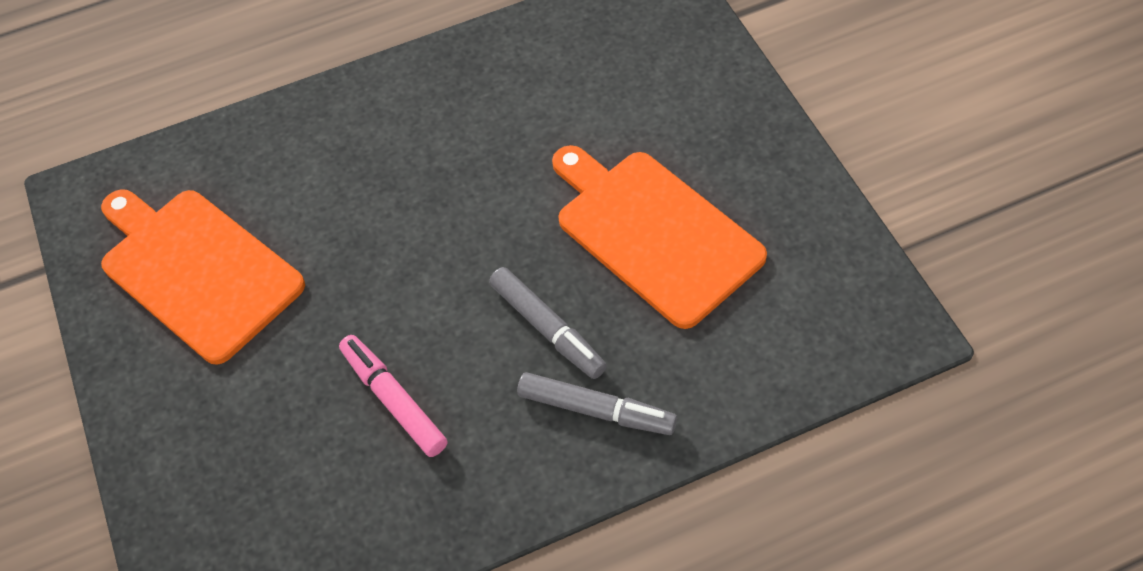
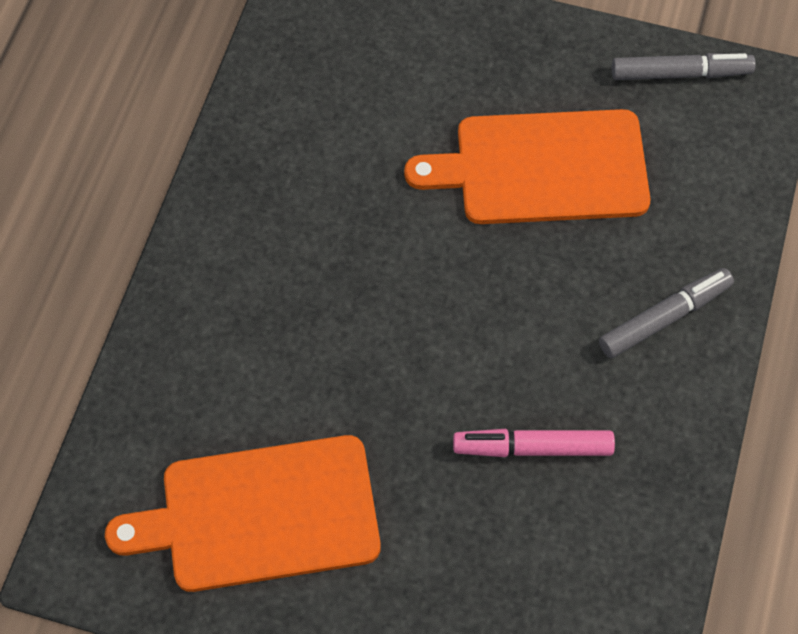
camera: 55 degrees left, 5 degrees up
grey marker [489,267,607,379] -> grey marker moved to [612,53,756,80]

